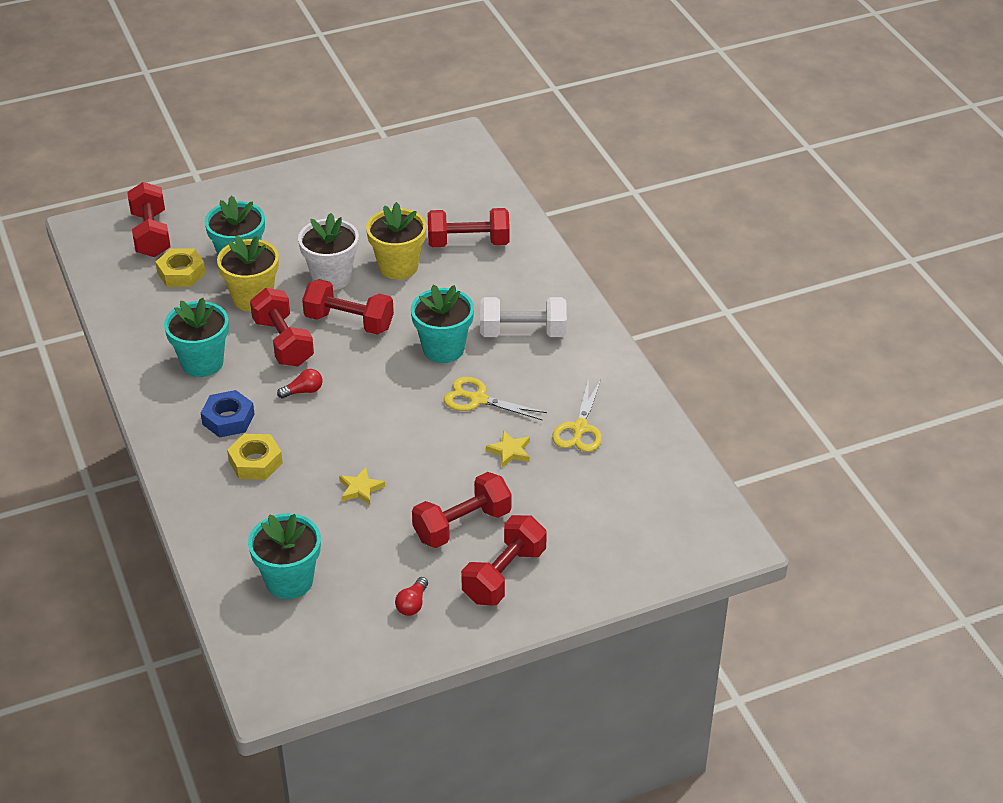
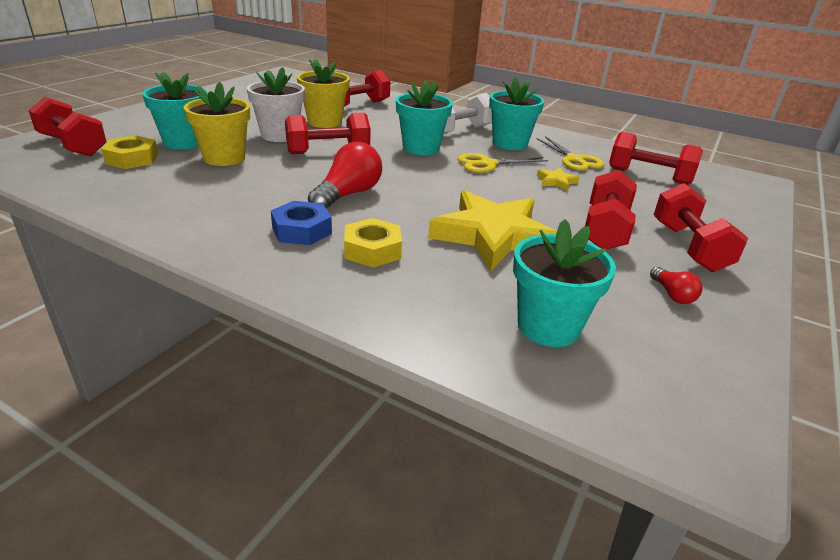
camera: 40 degrees left, 10 degrees down
turquoise flower pot [164,298,229,377] -> turquoise flower pot moved to [489,77,544,150]
red dumbbell [250,288,314,366] -> red dumbbell moved to [609,131,703,185]
red light bulb [277,369,322,398] -> red light bulb [308,142,382,209], size x1.96
yellow star [339,467,385,505] -> yellow star [428,190,557,271], size x2.49

